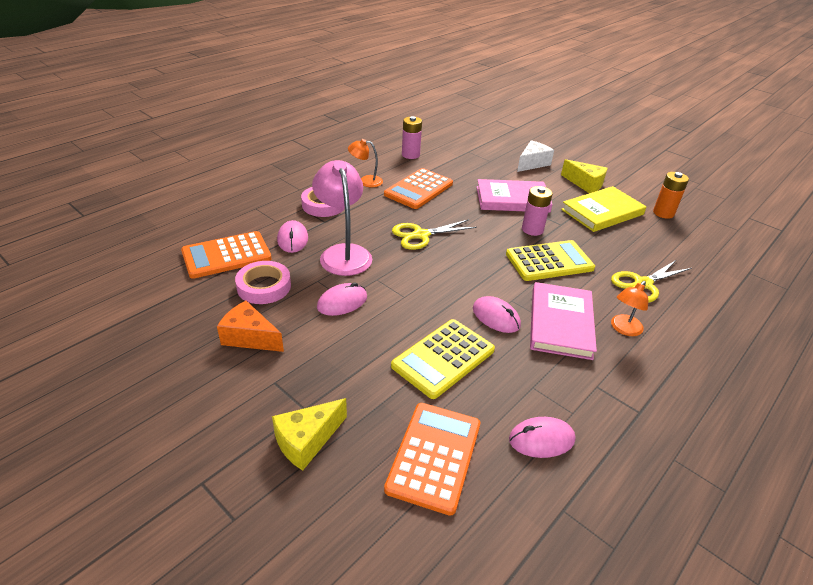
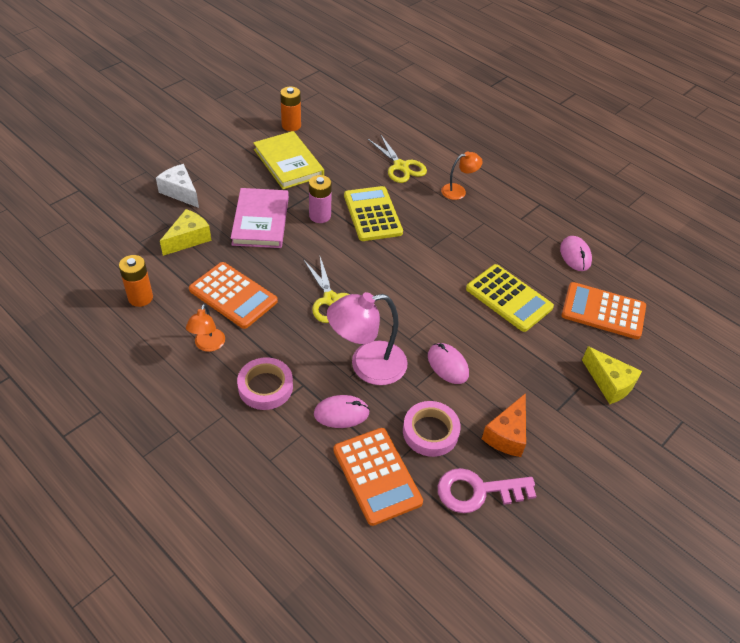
camera: 90 degrees left, 10 degrees up
pink battery [402,116,422,159] -> orange battery [119,255,153,307]
pink mouse [473,296,521,333] -> none
pink book [530,282,597,360] -> none
yellow cheese [561,159,608,193] -> yellow cheese moved to [160,209,211,256]
orange lamp [611,281,648,336] -> orange lamp turned 60 degrees counterclockwise [441,152,483,200]
none -> pink key [438,468,536,513]

